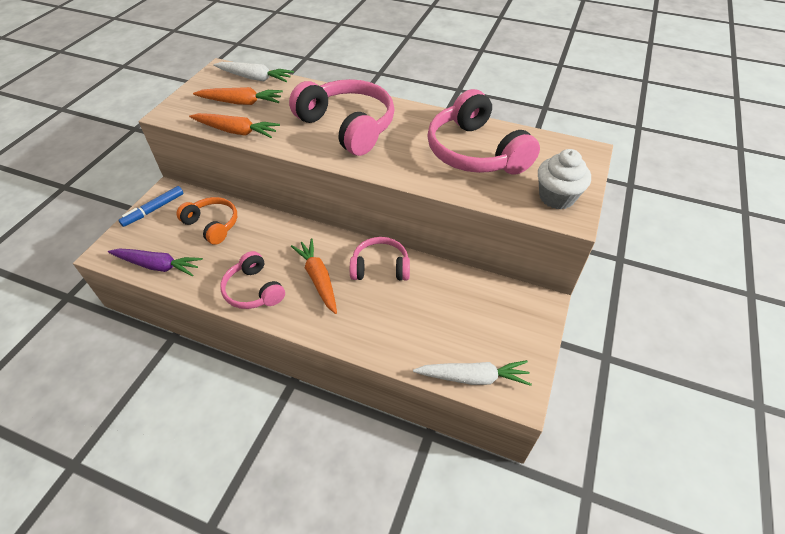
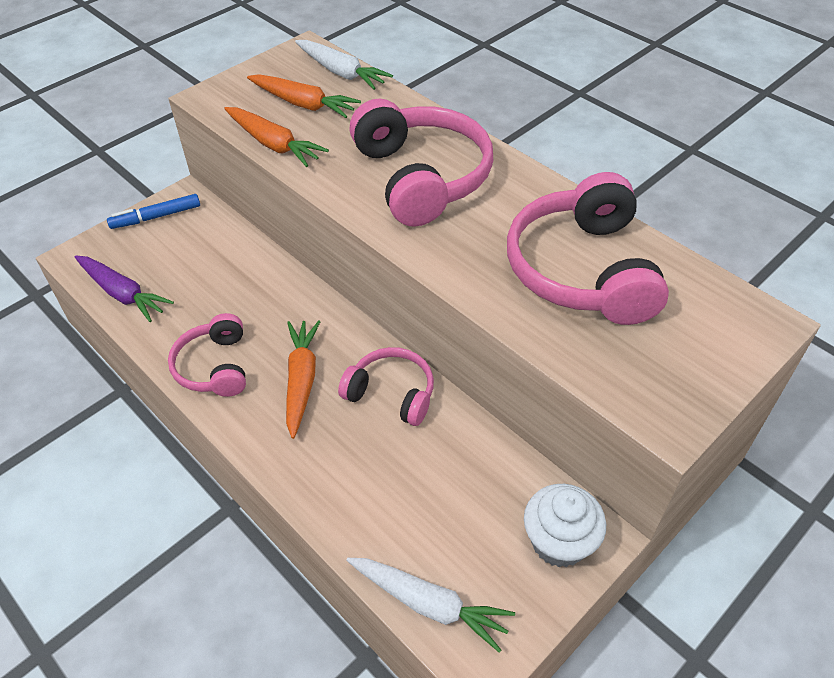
camera: 25 degrees right, 0 degrees up
orange headphones [176,197,237,245] -> none
white cupcake [538,149,591,210] -> white cupcake moved to [524,484,606,567]

